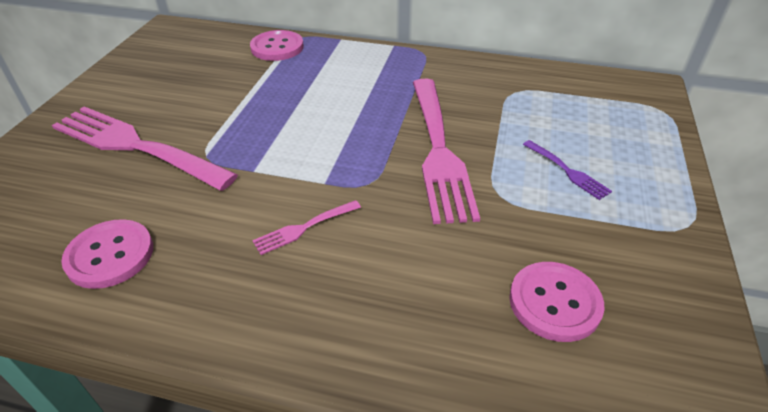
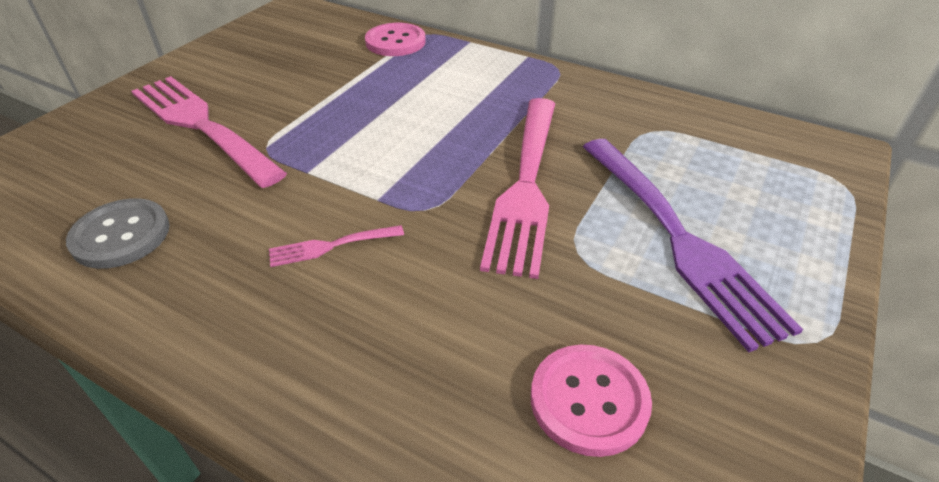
camera: 15 degrees right, 0 degrees up
pink button [61,219,153,289] -> grey button [66,198,170,269]
purple fork [523,140,612,200] -> purple fork [583,139,803,352], size x2.32

